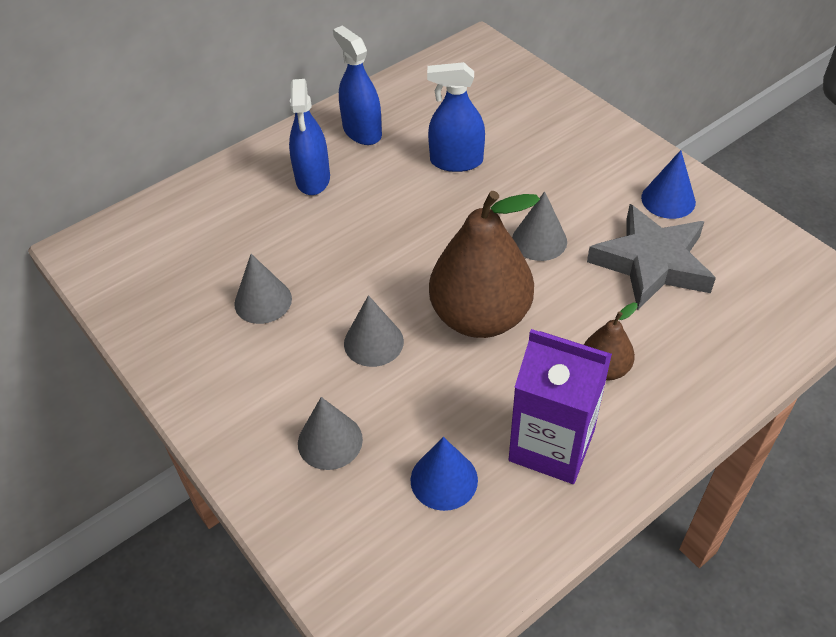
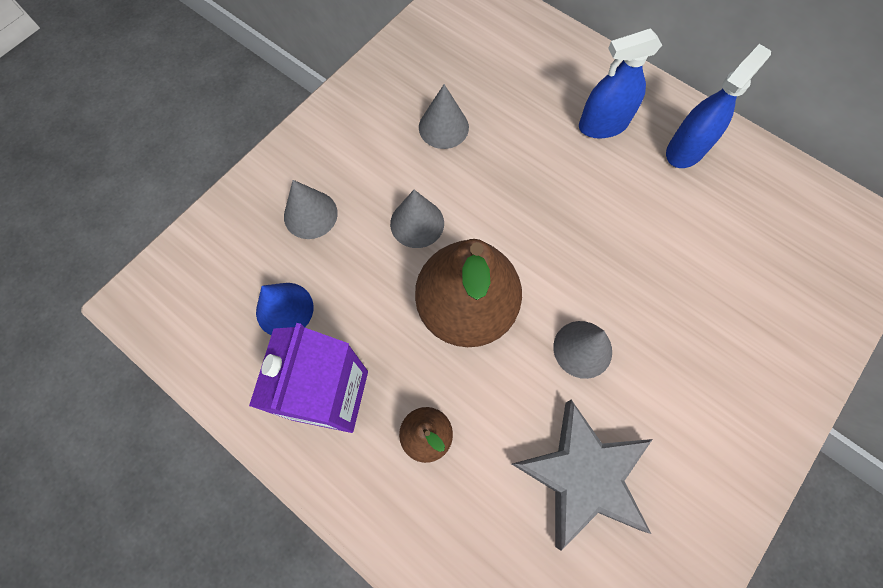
camera: 75 degrees right, 20 degrees up
blue spray bottle [427,62,485,172] -> none
blue cone [641,150,696,219] -> none

